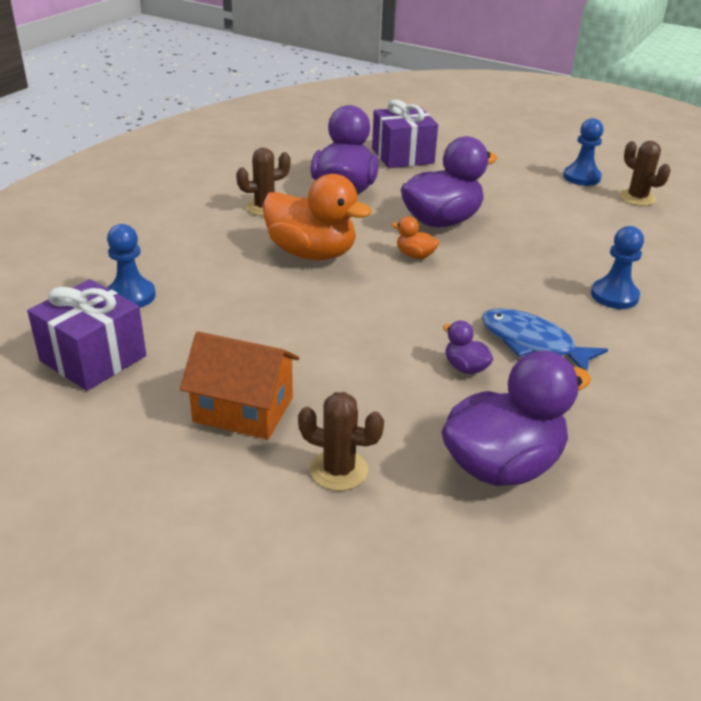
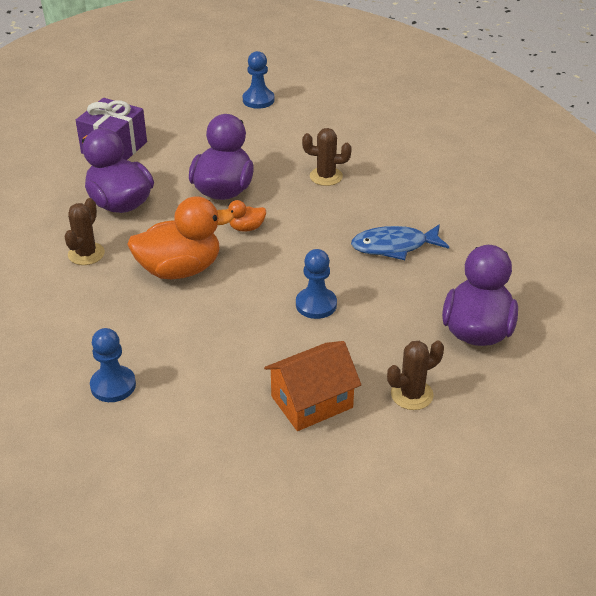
camera: 45 degrees left, 5 degrees up
purple gift [27,279,146,391] -> none
purple duck [443,321,493,374] -> none
blue pawn [591,226,644,309] -> blue pawn moved to [296,249,337,319]
brown cactus [619,141,670,206] -> brown cactus moved to [302,128,352,186]

